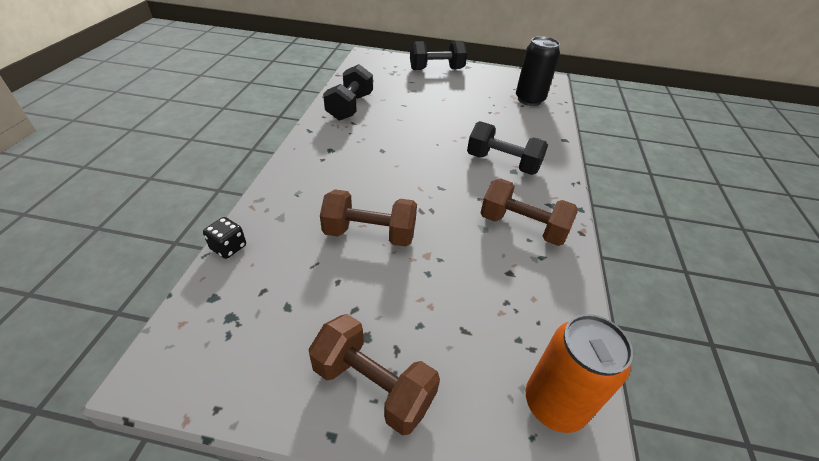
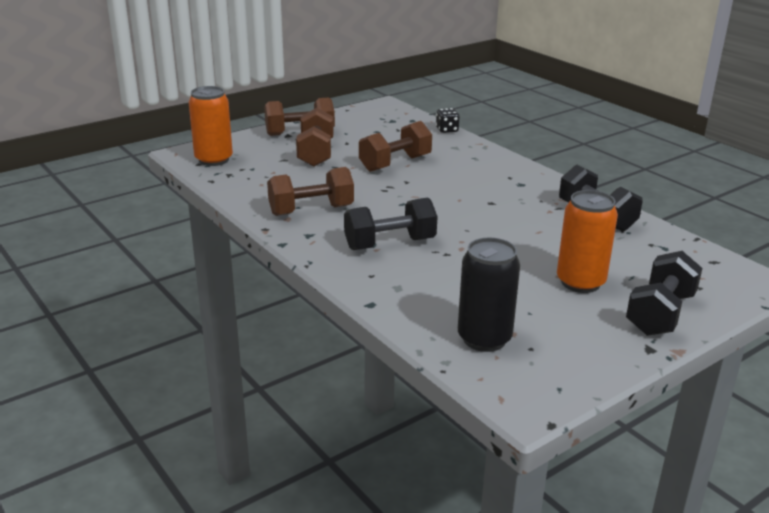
camera: 135 degrees right, 15 degrees down
none -> brown dumbbell [296,108,334,166]
none -> orange can [557,190,618,293]

